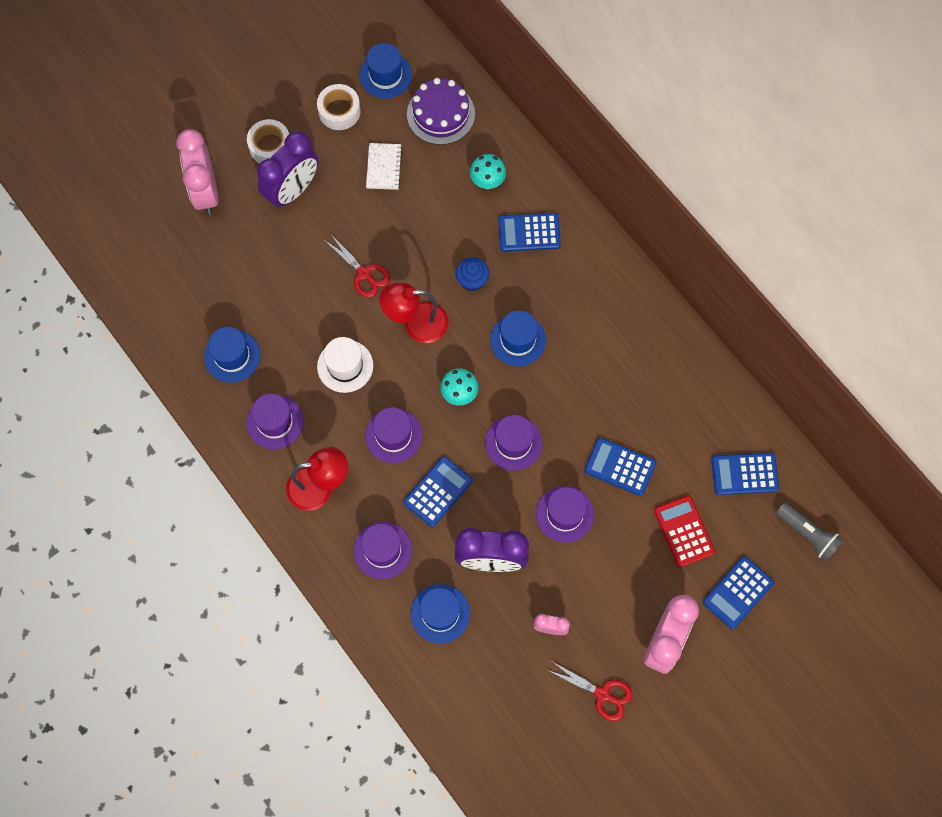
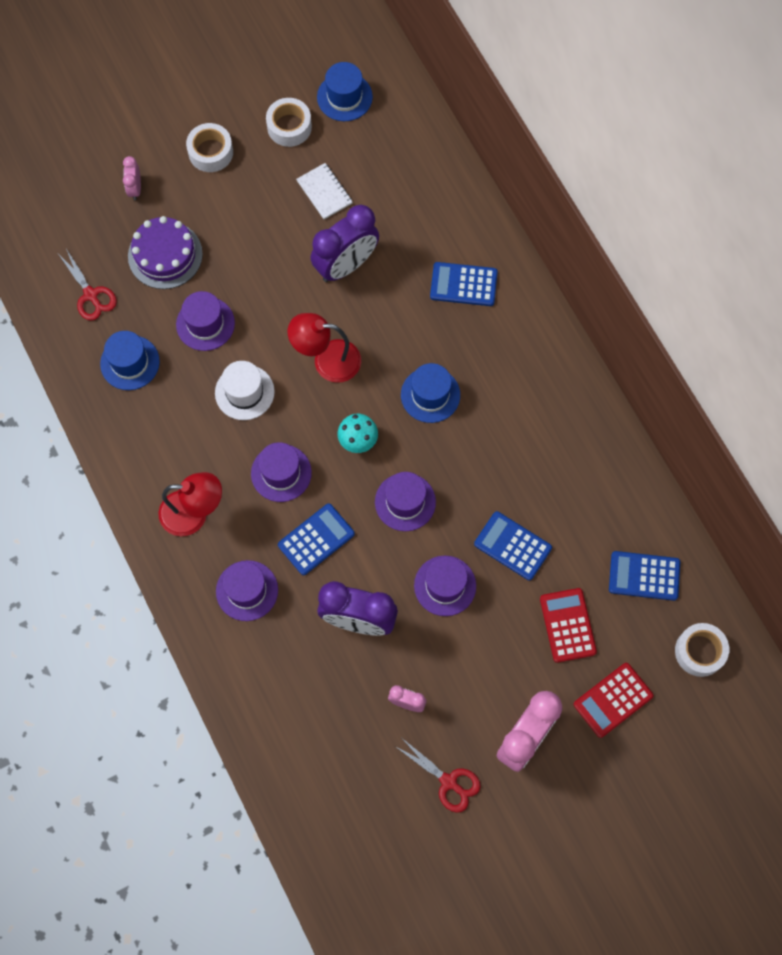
camera: 10 degrees right, 0 degrees up
pink clock [176,129,219,215] -> pink clock [123,156,141,200], size x0.48
purple hat [246,394,304,449] -> purple hat moved to [176,291,235,351]
purple clock [257,131,318,209] -> purple clock moved to [311,205,379,282]
red scissors [324,233,390,298] -> red scissors moved to [59,249,117,321]
white notebook [366,143,402,190] -> white notebook turned 45 degrees counterclockwise [296,163,353,219]
purple cake [407,78,475,145] -> purple cake moved to [128,216,203,289]
blue hat [411,584,470,644] -> none
blue cupcake [456,257,489,291] -> none
turquoise mushroom [470,154,506,189] -> none
blue calculator [703,556,774,629] -> red calculator [574,663,654,738]
grey flashlight [776,503,844,561] -> white tape [675,623,729,677]

